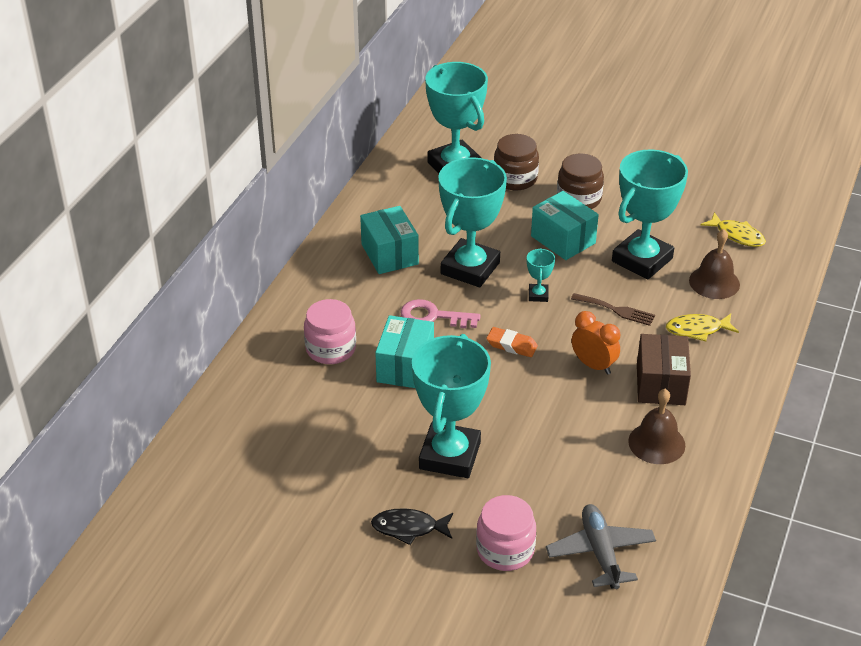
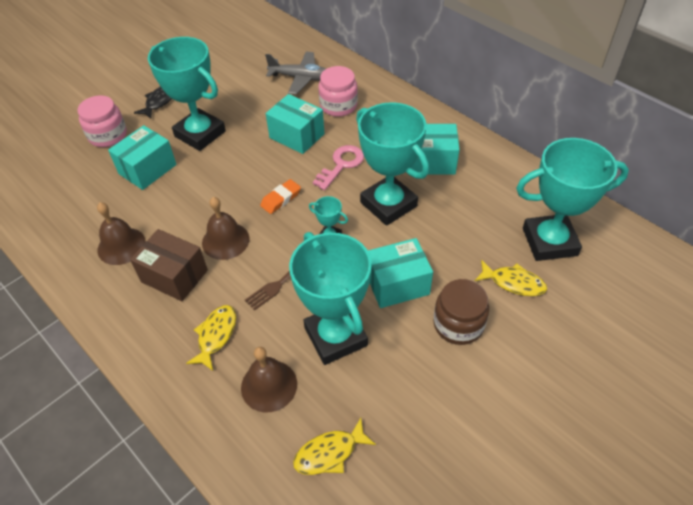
camera: 115 degrees right, 10 degrees up
brown jar [494,134,539,190] -> yellow fish [475,260,547,296]
grey plane [546,504,656,589] -> grey plane moved to [265,52,326,95]
orange clock [572,311,620,375] -> brown bell [202,197,250,260]
none -> turquoise box [108,125,177,190]

